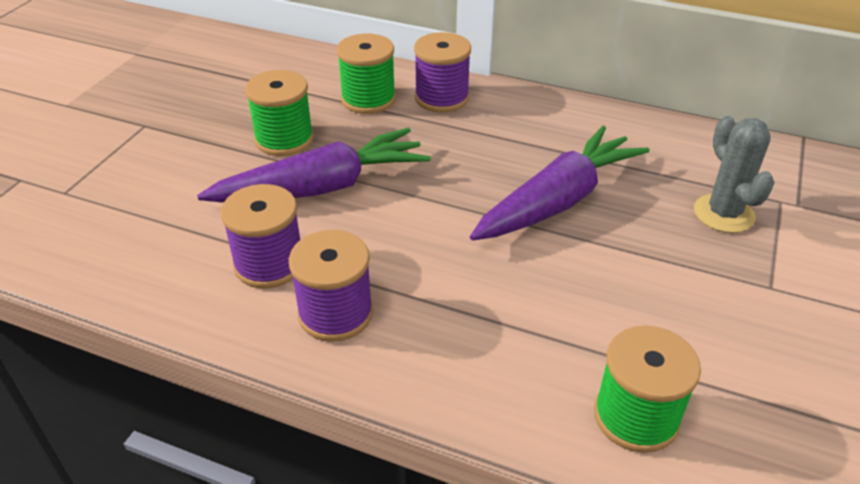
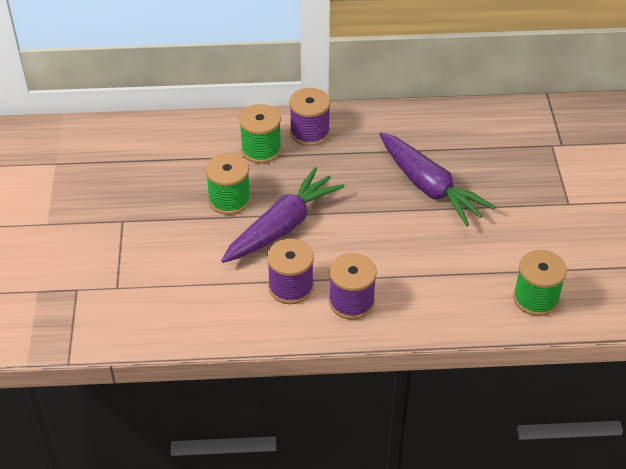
camera: 25 degrees left, 5 degrees up
purple carrot [470,126,649,241] -> purple carrot turned 120 degrees clockwise [379,132,496,227]
grey cactus [694,116,774,233] -> none

